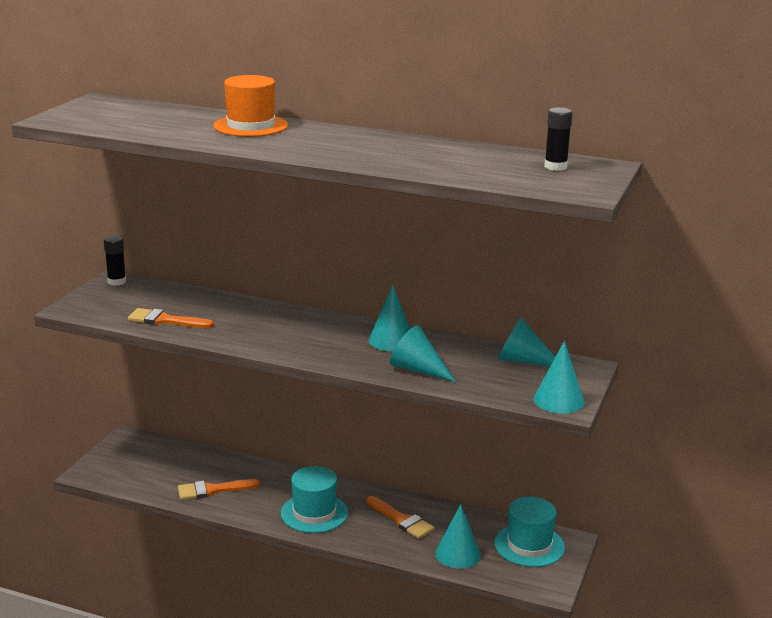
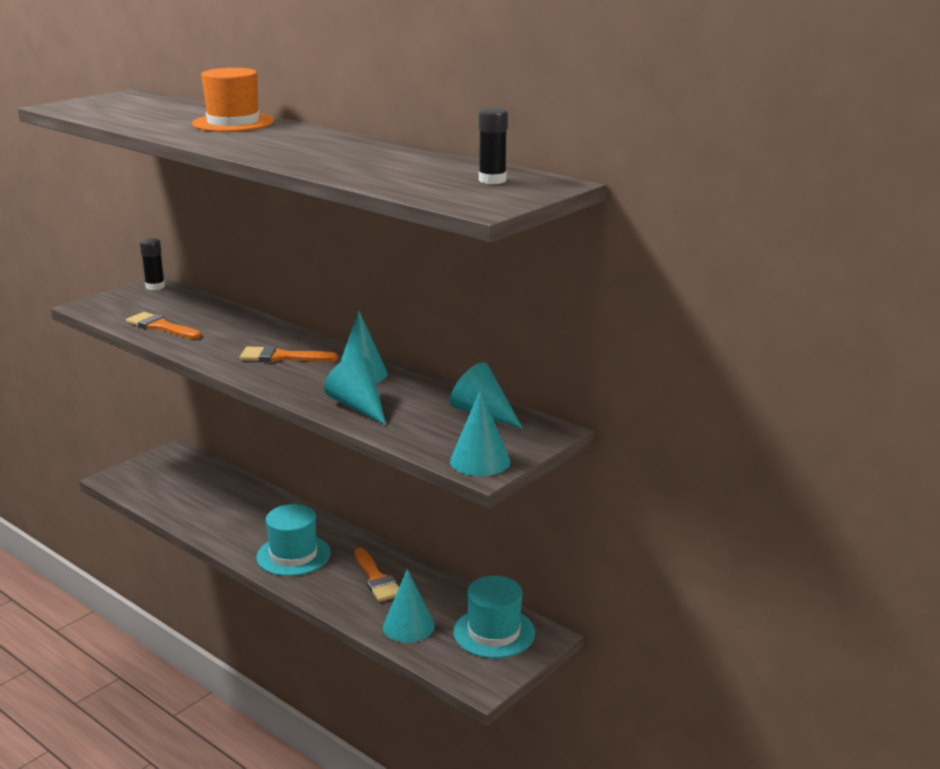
camera: 20 degrees right, 0 degrees up
orange brush [178,479,260,500] -> orange brush moved to [240,346,338,362]

